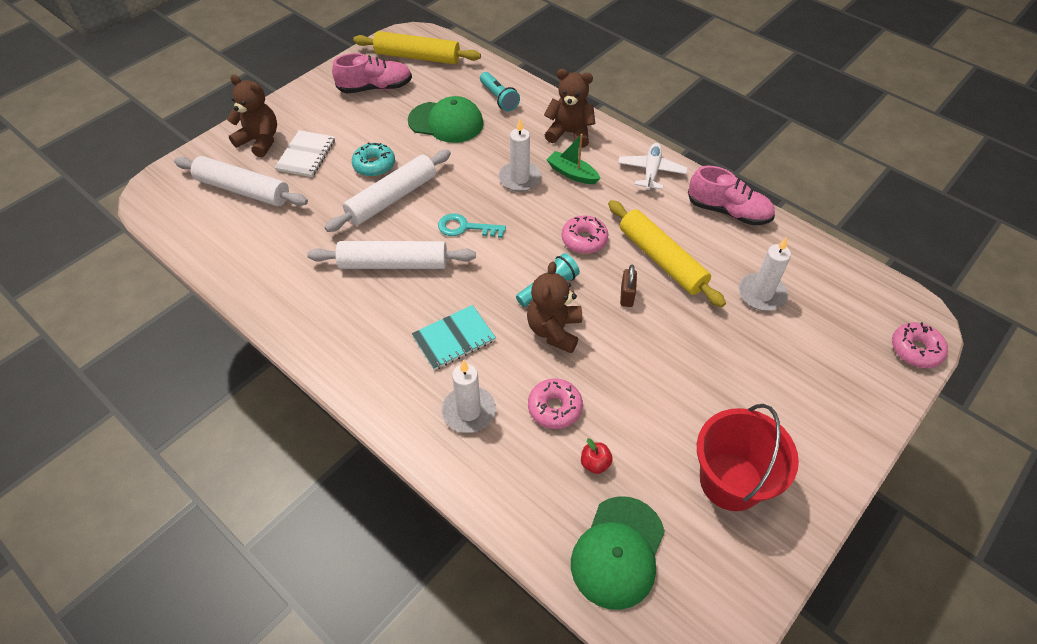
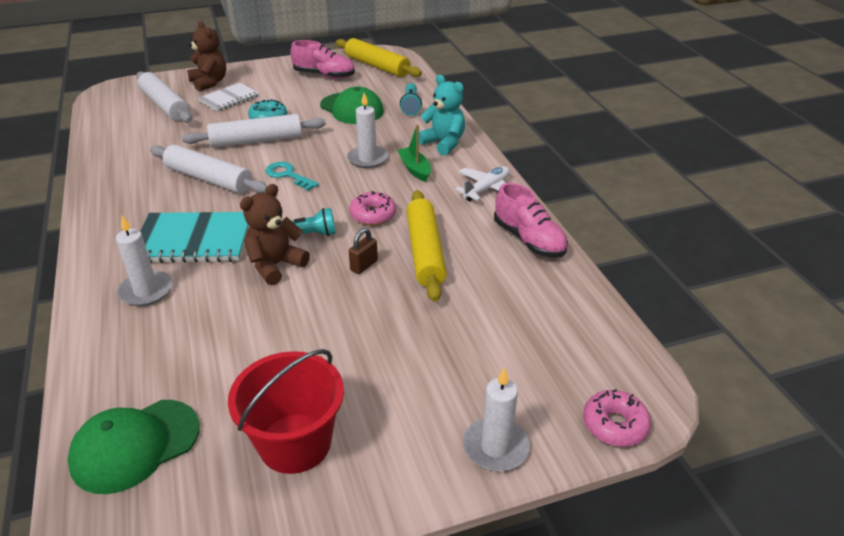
camera: 30 degrees right, 15 degrees down
turquoise notebook [412,305,496,370] -> turquoise notebook [140,212,250,263], size x1.59
pink donut [528,379,583,429] -> none
brown teddy bear [544,69,595,148] -> turquoise teddy bear [419,75,465,155]
red apple [581,438,613,474] -> none
white candle [739,237,791,311] -> white candle moved to [463,367,530,471]

